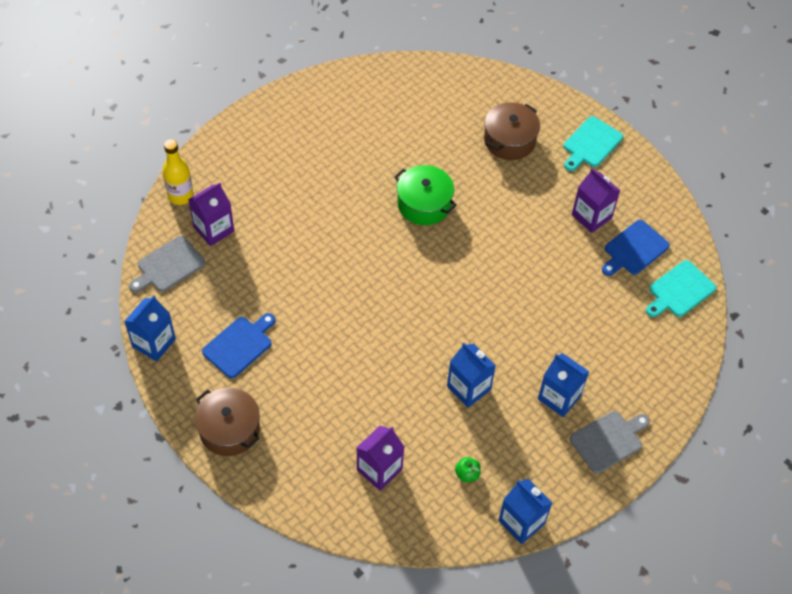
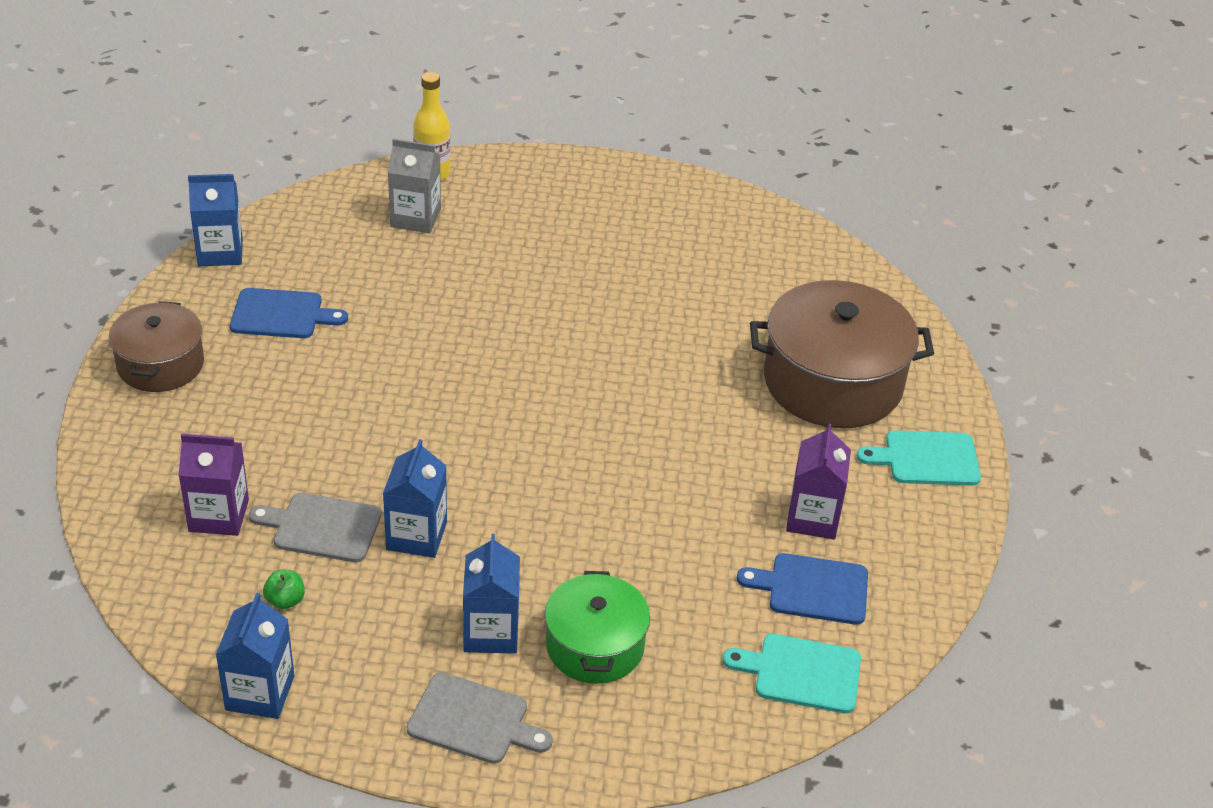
camera: 50 degrees right, 15 degrees down
grey cutting board [129,236,205,292] -> grey cutting board moved to [249,493,382,562]
purple carton [188,183,234,246] -> grey carton [388,139,441,233]
green pot [394,165,457,225] -> green pot moved to [545,571,650,684]
brown pot [484,102,540,160] -> brown pot [750,280,934,428], size x1.67

